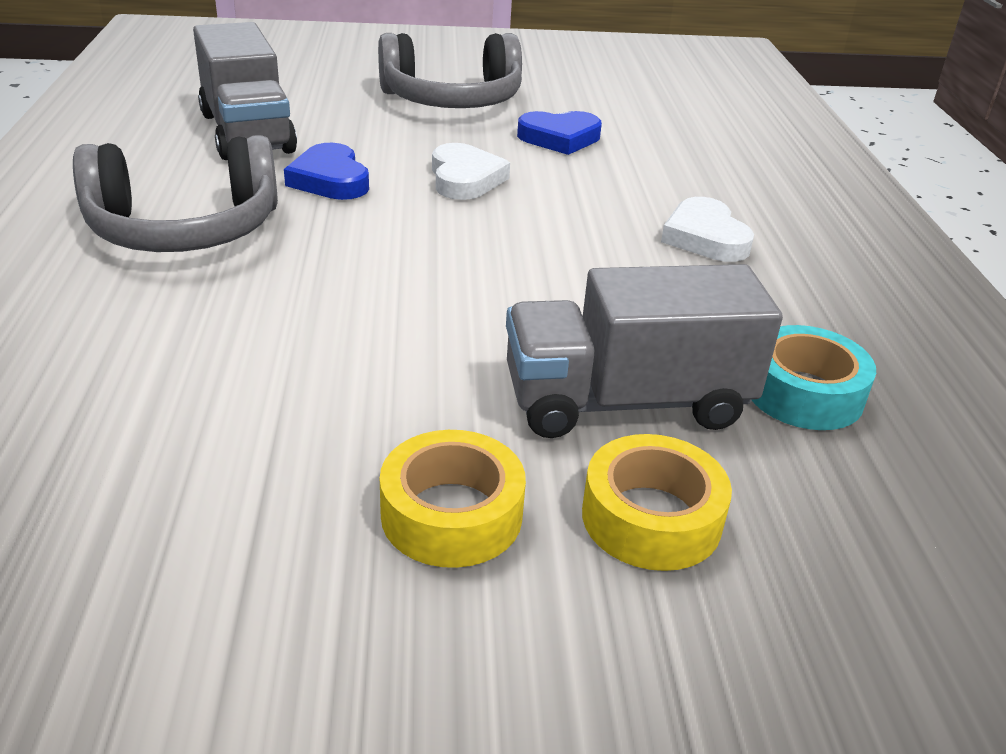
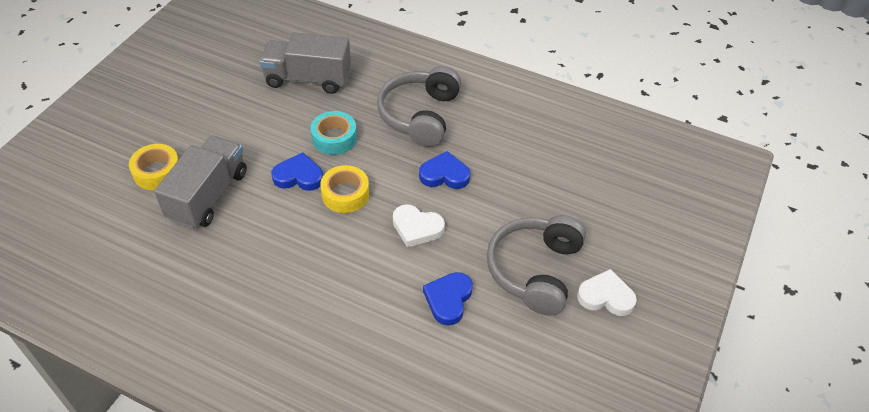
camera: 120 degrees right, 15 degrees up
grey truck [193,22,297,160] -> grey truck moved to [260,32,351,94]
yellow tape [380,430,526,568] -> yellow tape moved to [320,165,369,213]
white heart [661,197,754,262] -> white heart moved to [577,269,637,316]
turquoise tape [752,325,876,430] -> turquoise tape moved to [311,111,357,155]
none -> blue heart [271,152,323,191]

